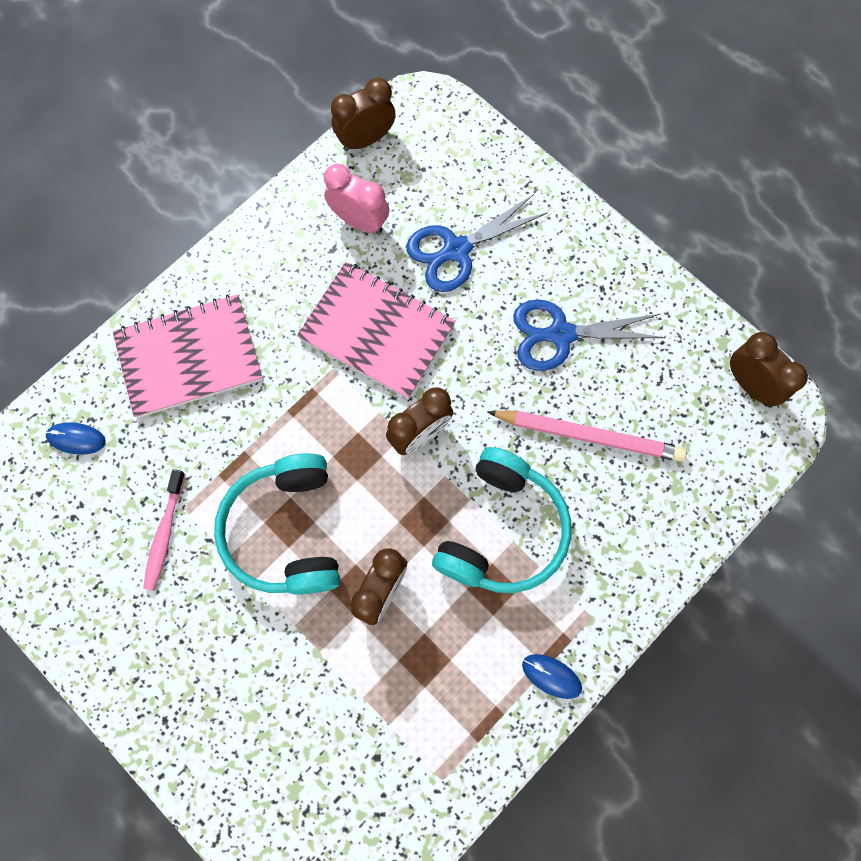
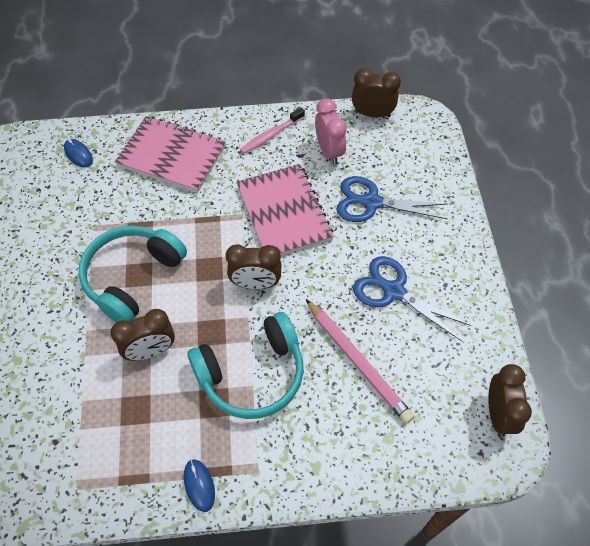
camera: 40 degrees right, 15 degrees down
pink toothbrush [143,469,186,591] -> pink toothbrush moved to [240,108,305,154]

